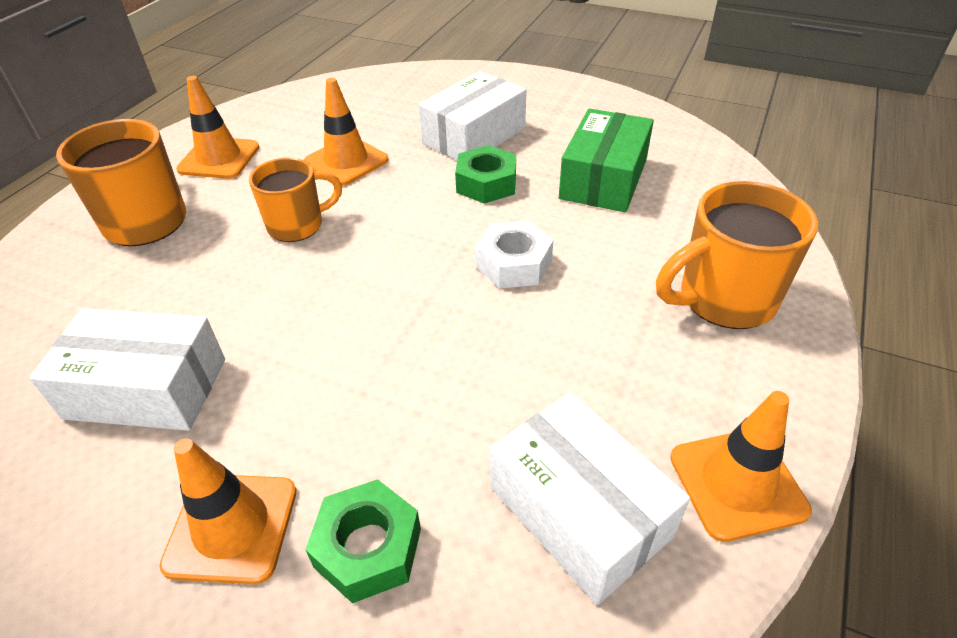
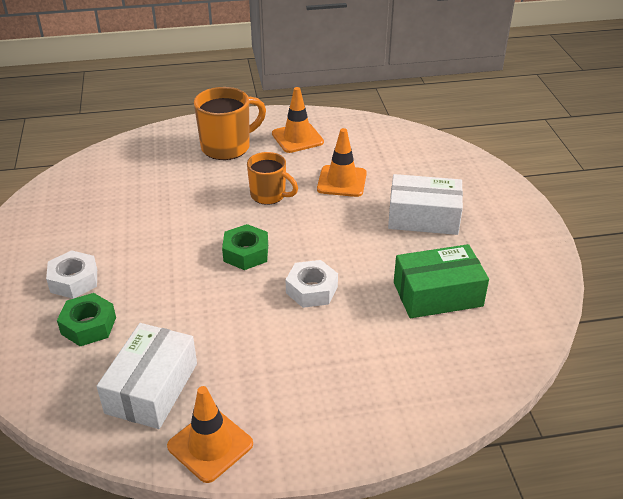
camera: 55 degrees right, 5 degrees down
white box [29,308,225,431] -> none
orange traffic cone [159,438,297,585] -> white nut [46,250,97,299]
green nut [455,145,516,204] -> green nut moved to [222,224,268,270]
orange mug [656,181,818,329] -> none

